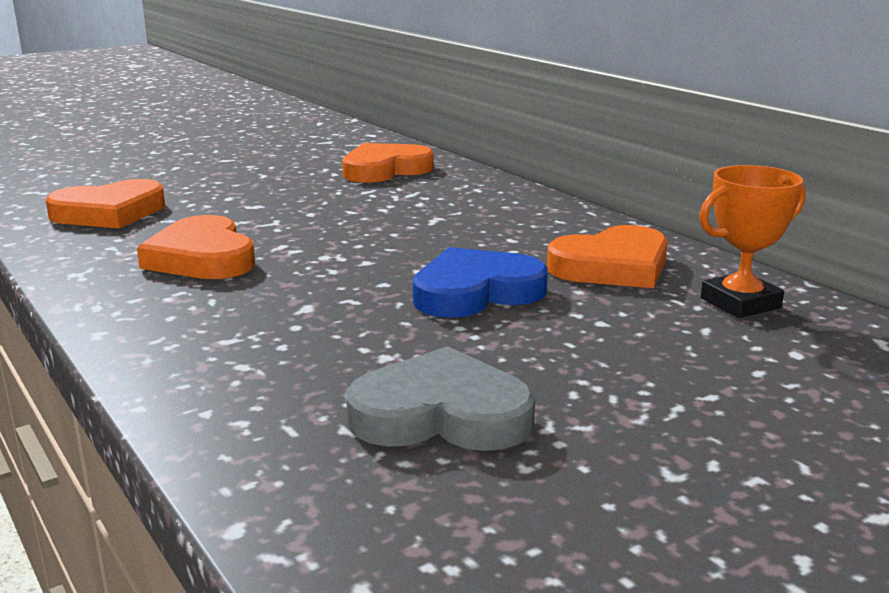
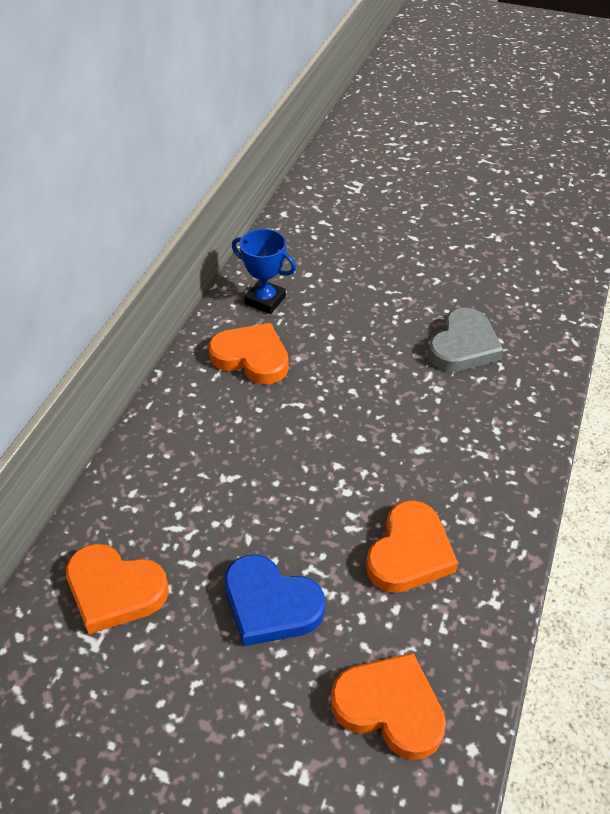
camera: 125 degrees left, 25 degrees up
grey heart [346,346,535,451] -> grey heart turned 120 degrees counterclockwise [428,308,504,372]
blue heart [413,247,548,318] -> blue heart moved to [225,554,325,646]
orange trophy [699,165,806,318] -> blue trophy [232,229,296,314]

